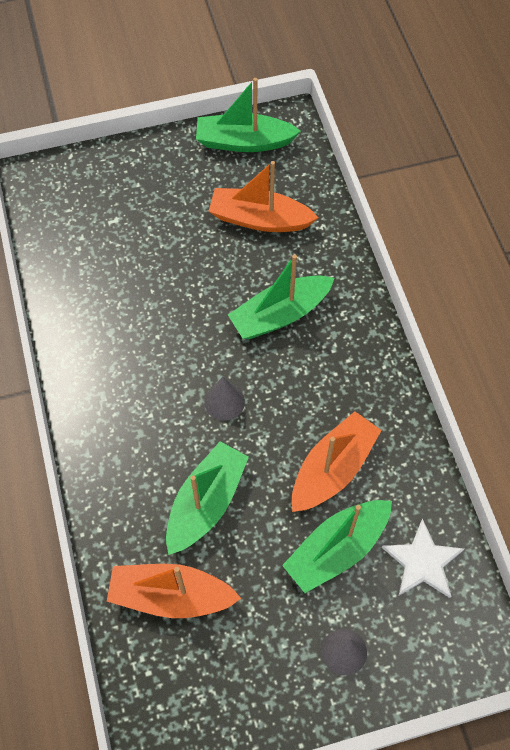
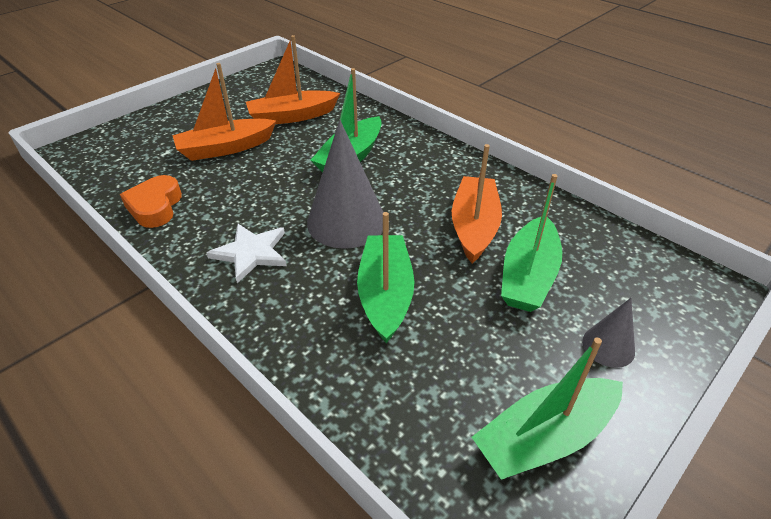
camera: 30 degrees left, 20 degrees down
orange boat [107,564,242,618] -> orange boat moved to [172,63,276,161]
green boat [196,78,301,152] -> green boat moved to [472,338,623,480]
grey cone [205,377,245,421] -> grey cone [307,120,383,249], size x1.96
white star [382,518,464,598] -> white star moved to [207,223,287,283]
none -> orange heart [120,175,182,228]

